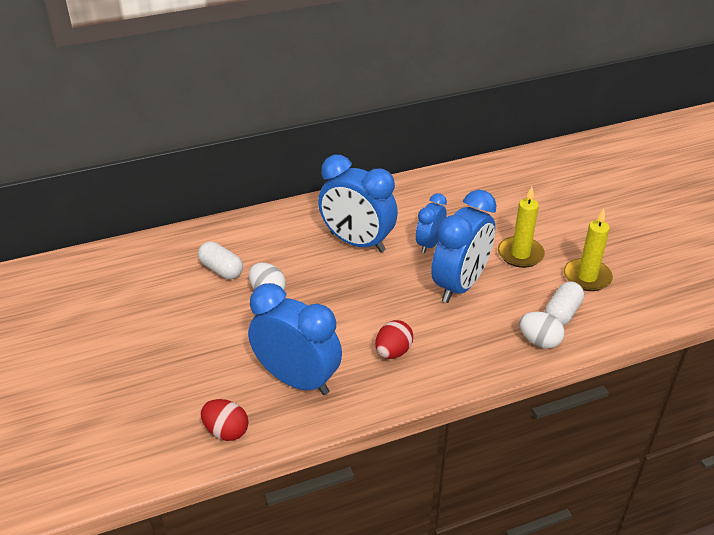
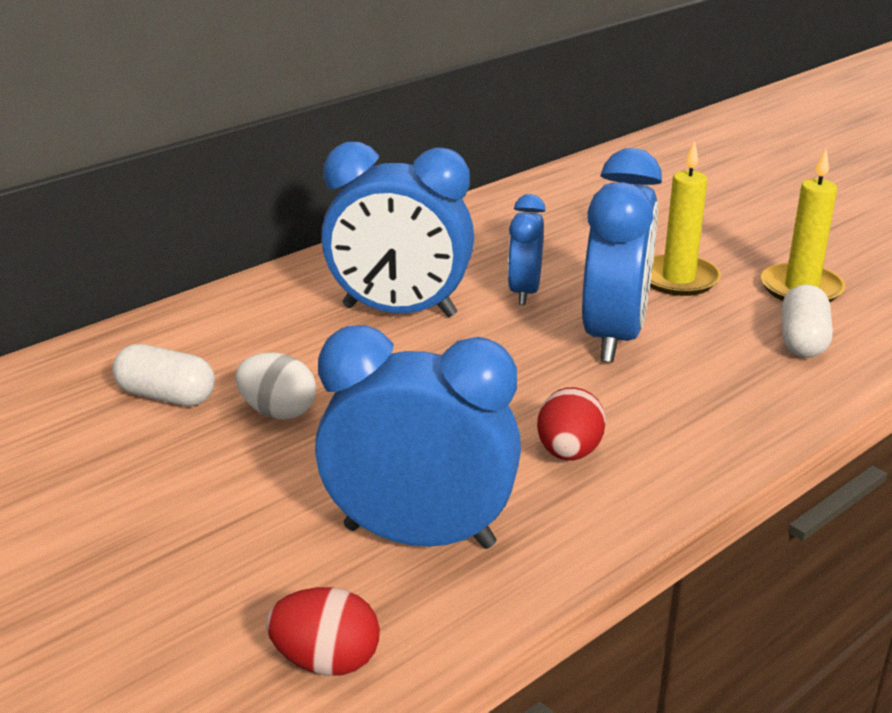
camera: 20 degrees left, 10 degrees down
white egg [519,312,565,349] -> none

